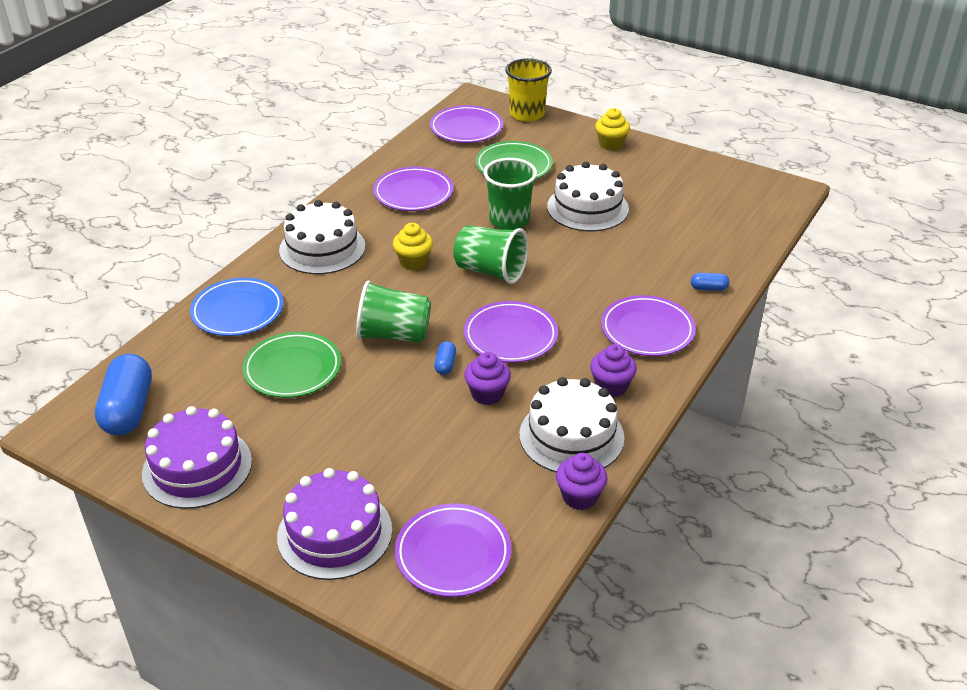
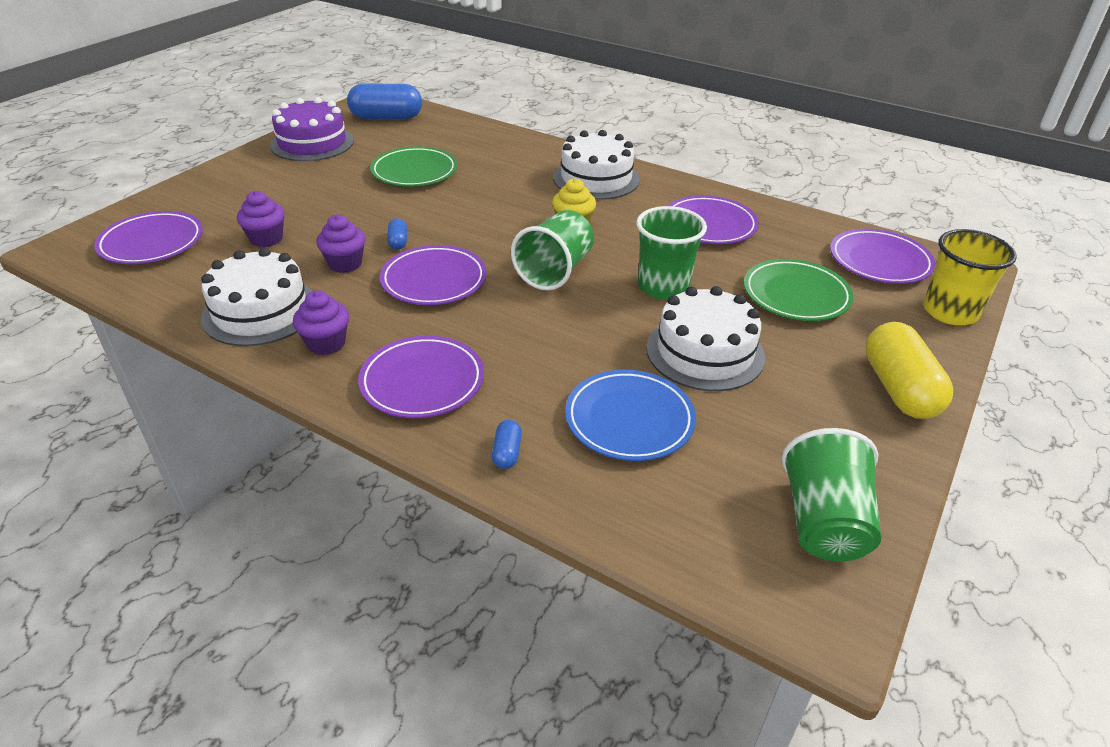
camera: 90 degrees right, 0 degrees up
blue plate [190,278,283,336] -> blue plate moved to [565,370,696,461]
purple cake [277,468,392,580] -> none
green cup [356,281,431,343] -> green cup moved to [782,428,881,561]
blue capsule [434,341,456,375] -> blue capsule turned 75 degrees clockwise [387,218,407,250]
purple cupcake [556,453,608,510] -> purple cupcake moved to [237,191,285,247]
yellow cupcake [595,108,630,150] -> yellow capsule [865,322,953,419]

